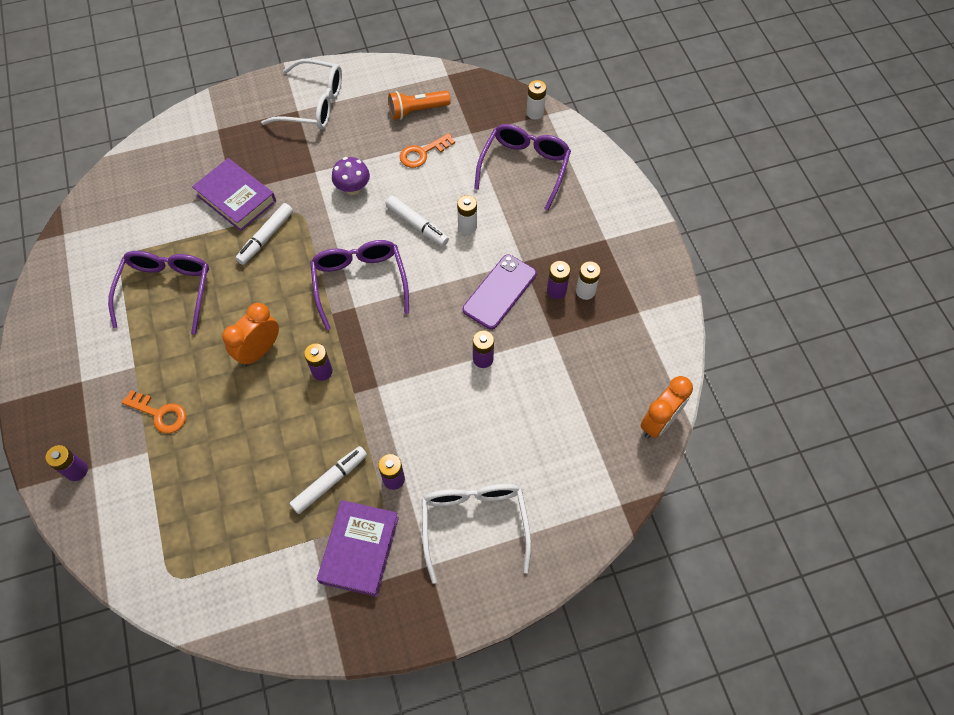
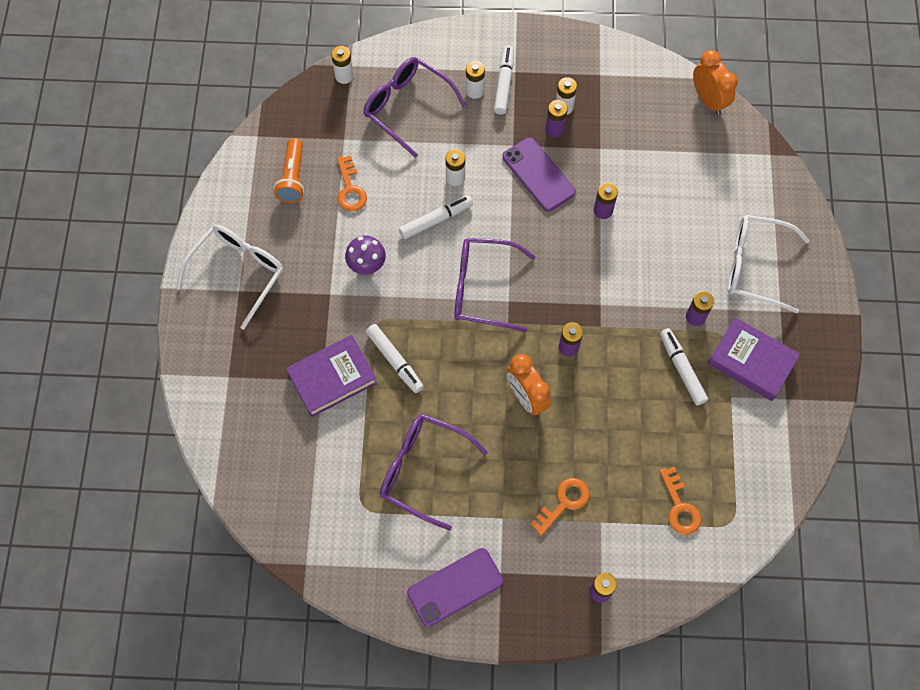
camera: 70 degrees left, 5 degrees up
none -> purple phone [407,548,504,627]
none -> white battery [466,61,485,99]
none -> white marker [494,46,514,115]
none -> orange key [660,467,701,535]

